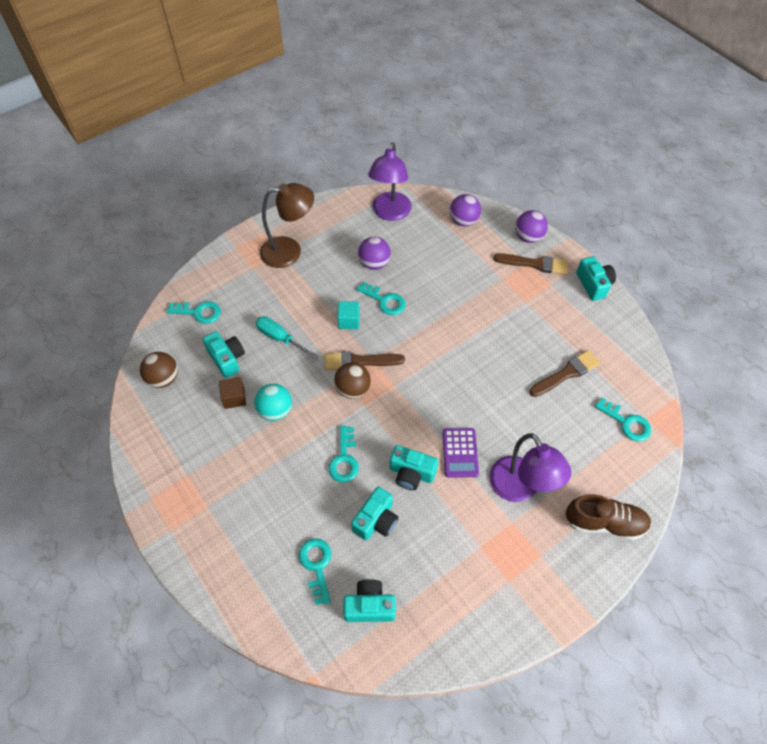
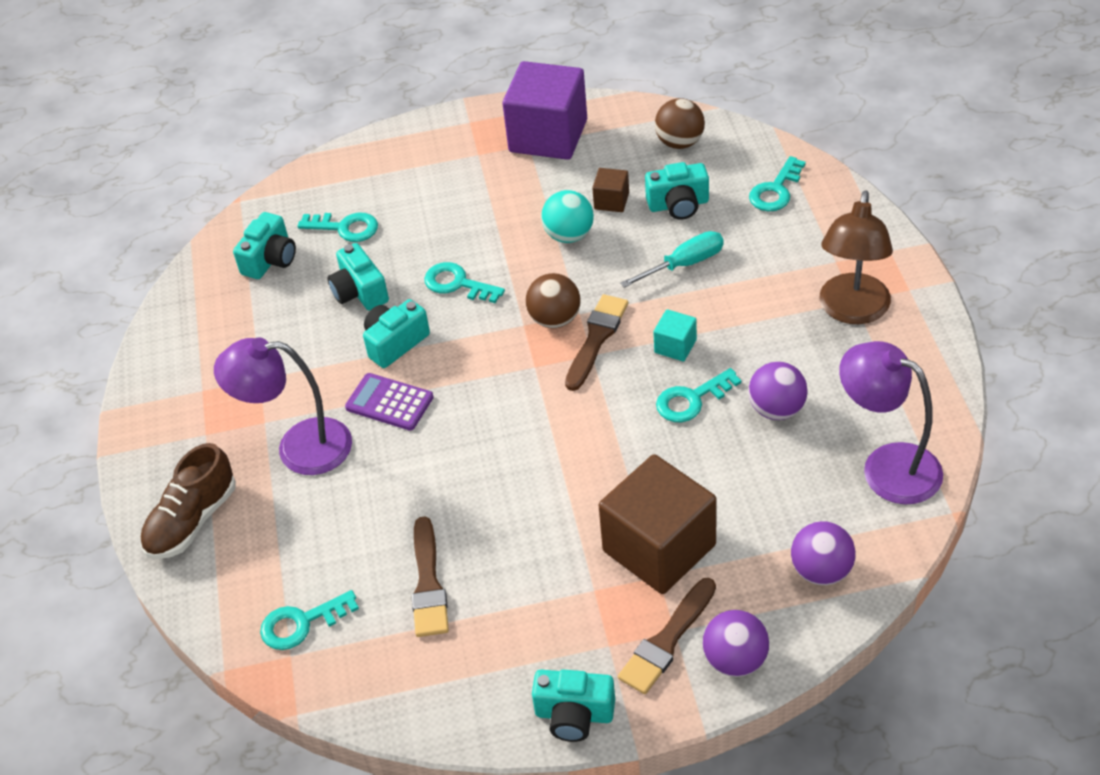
camera: 120 degrees right, 10 degrees down
none -> purple cube [502,61,587,160]
none -> brown cube [599,454,716,594]

